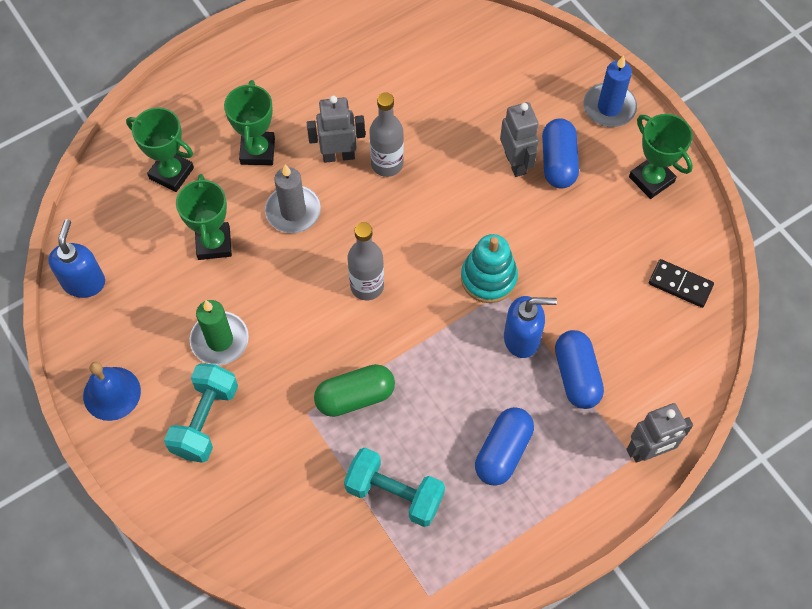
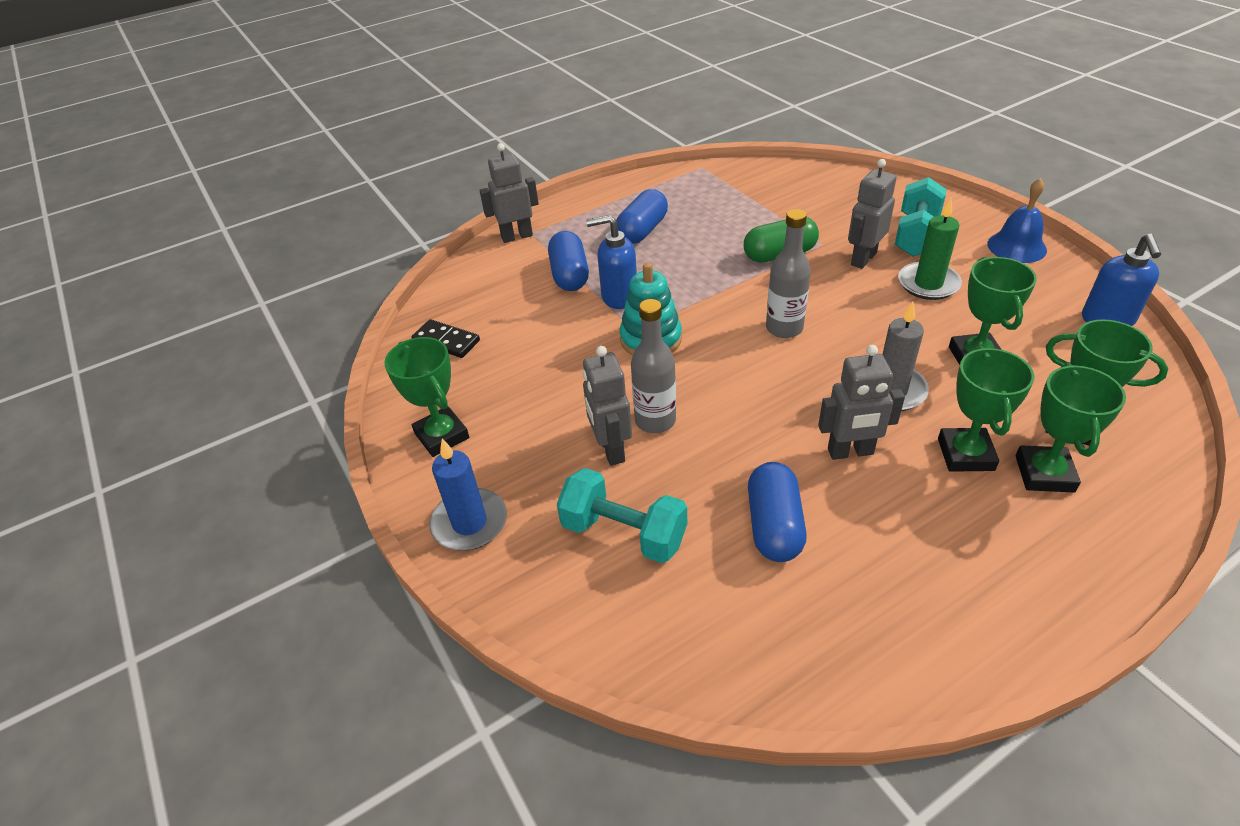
camera: 175 degrees left, 20 degrees down
turquoise dumbbell [344,448,445,527] -> turquoise dumbbell moved to [557,468,687,563]
grey bottle [369,92,404,177] -> grey bottle moved to [631,299,676,433]
blue capsule [542,118,579,189] -> blue capsule moved to [748,462,806,562]
none -> grey robot [848,159,897,269]
none -> green trophy [1015,363,1126,492]

